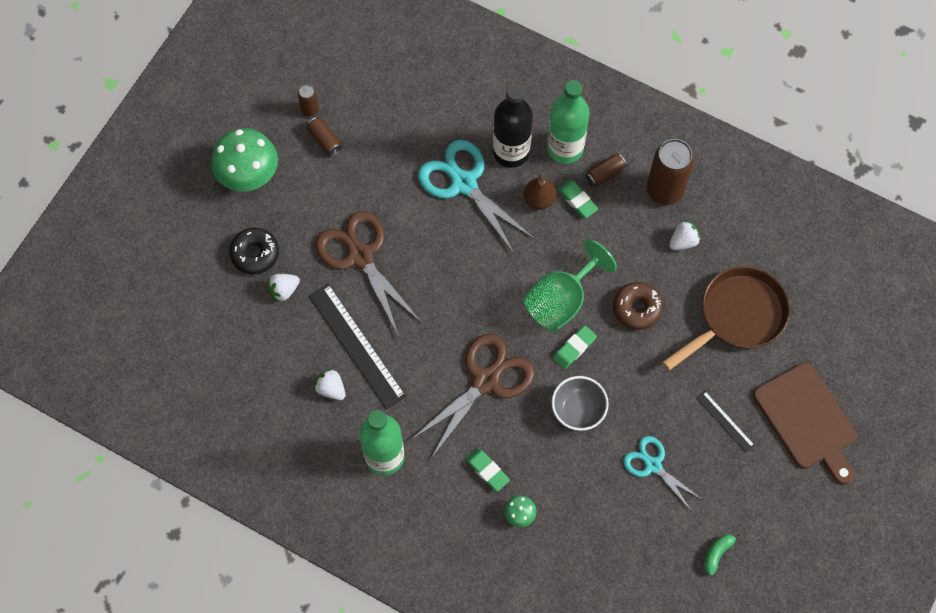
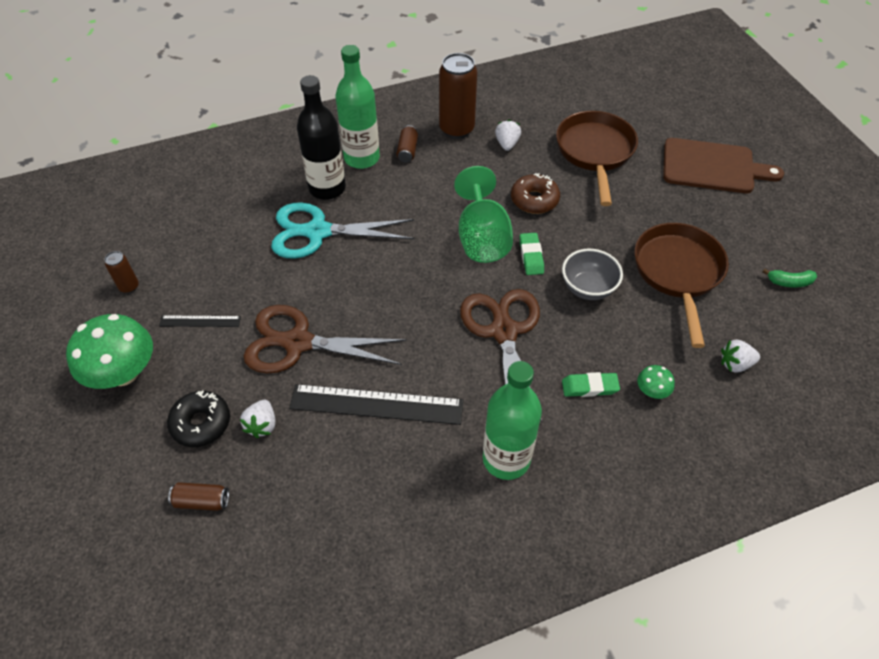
camera: 50 degrees left, 15 degrees down
brown can [307,117,342,156] -> brown can moved to [168,482,229,511]
white strawberry [314,369,345,400] -> white strawberry moved to [721,340,760,373]
brown pear [524,173,556,210] -> none
green eraser [558,180,598,218] -> none
turquoise scissors [623,436,703,510] -> brown pan [634,223,729,348]
black ruler [696,391,755,453] -> black ruler moved to [159,315,241,327]
green banana [704,534,741,576] -> green banana turned 75 degrees counterclockwise [763,269,817,288]

